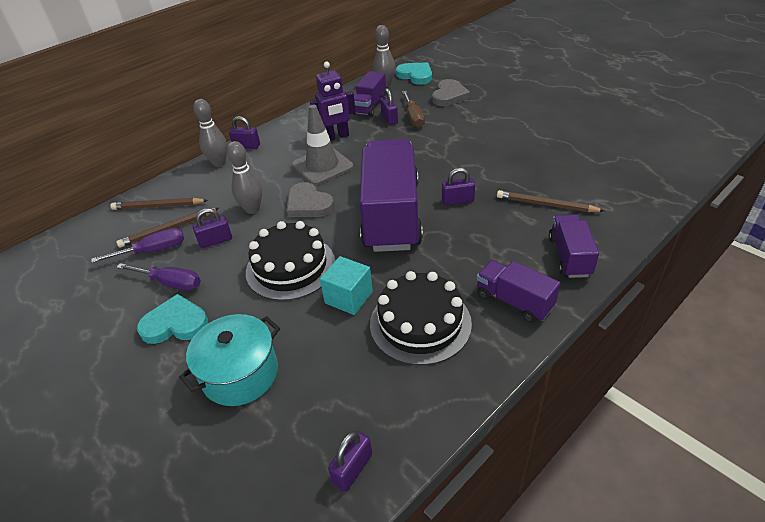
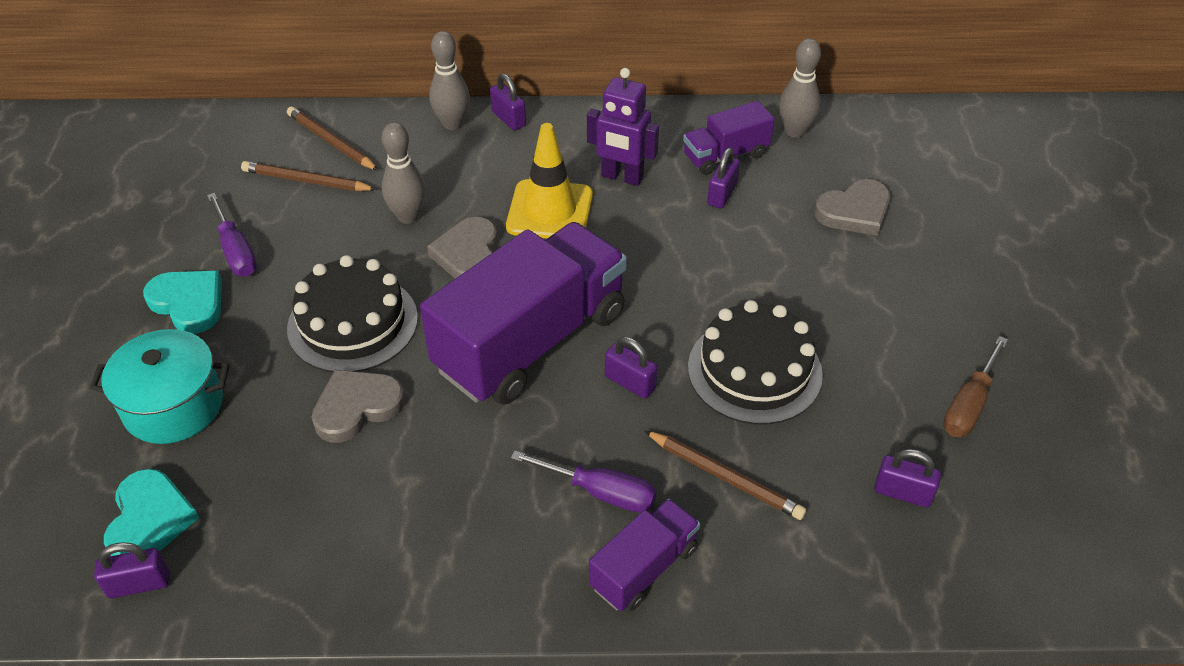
camera: 40 degrees right, 5 degrees up
purple screwdriver [91,228,184,263] -> purple screwdriver moved to [511,450,656,513]
purple padlock [193,208,232,248] -> purple padlock moved to [874,449,941,508]
grey traffic cone [292,105,354,185] -> yellow traffic cone [506,123,593,238]
turquoise cube [320,256,373,315] -> grey heart [311,370,405,443]
black cake [370,271,472,365] -> black cake moved to [688,300,823,425]
turquoise heart [396,62,432,85] -> turquoise heart moved to [104,469,199,556]
brown screwdriver [402,91,425,128] -> brown screwdriver moved to [943,336,1008,437]
purple truck [477,260,561,323] -> none
brown pencil [497,190,604,212] -> brown pencil turned 150 degrees clockwise [644,430,806,520]

